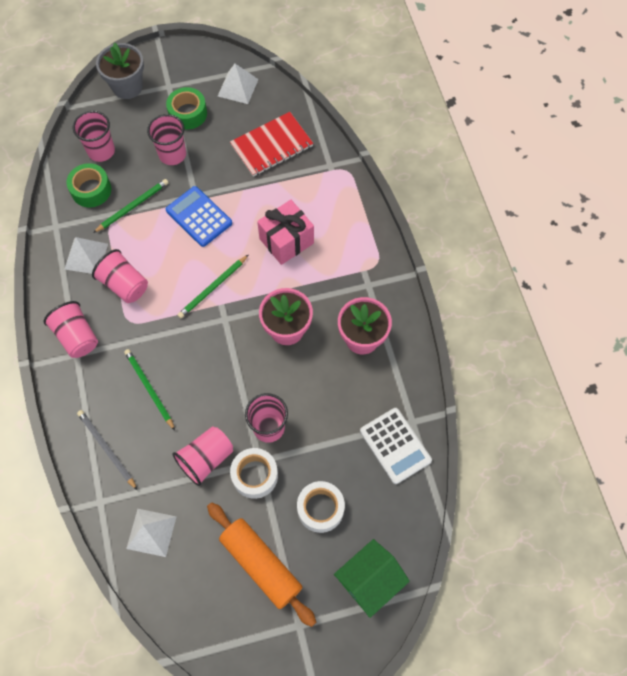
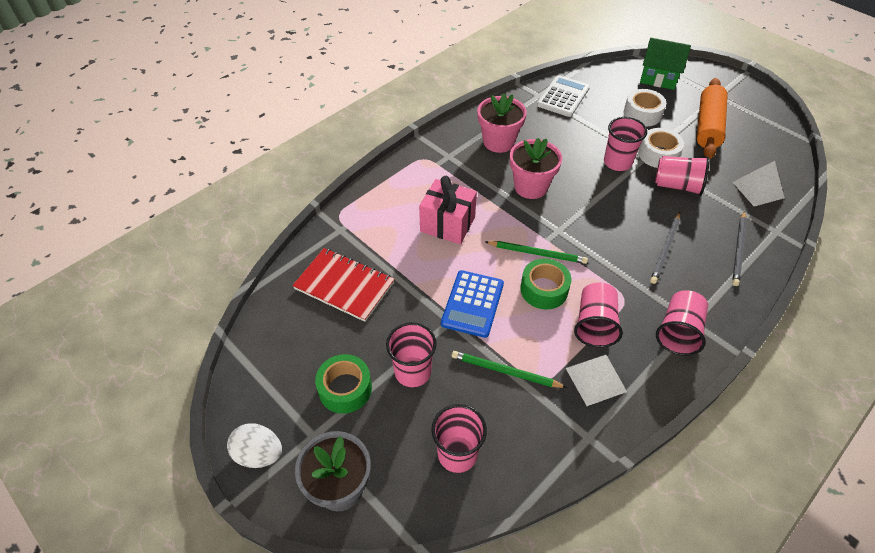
camera: 120 degrees left, 15 degrees down
green tape [67,163,111,207] -> green tape moved to [520,258,571,310]
green pencil [124,349,175,431] -> grey pencil [650,212,680,284]
white pyramid [218,64,259,104] -> none
none -> white egg [227,423,282,468]

